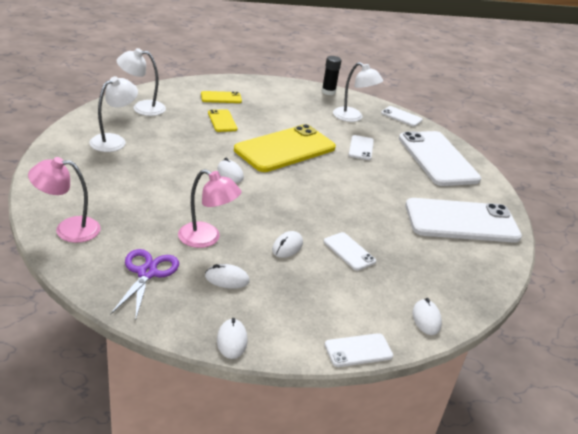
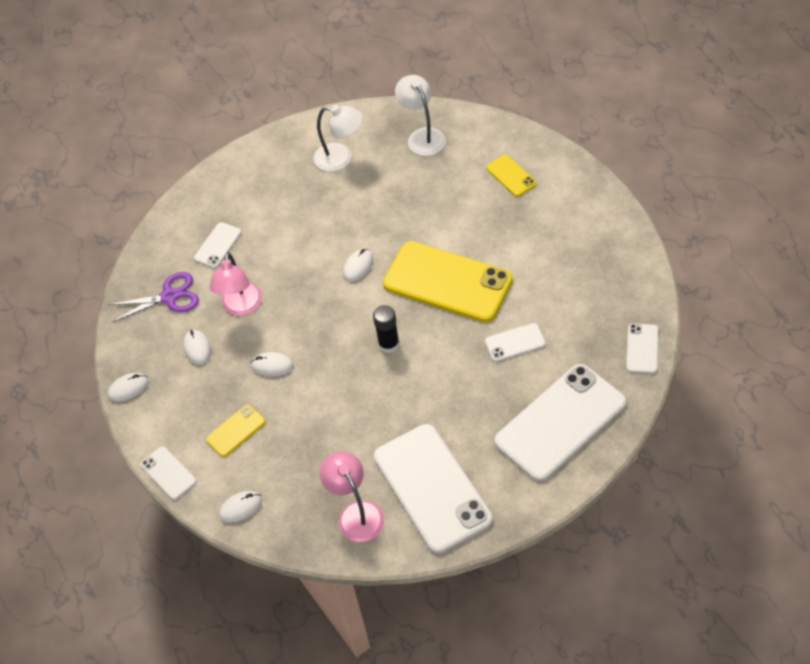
camera: 75 degrees right, 20 degrees up
pink lamp [28,157,101,243] -> pink lamp moved to [319,451,384,542]
yellow phone [208,109,238,132] -> yellow phone moved to [206,404,265,457]
black glue stick [322,56,341,95] -> black glue stick moved to [373,305,400,353]
white phone [323,232,376,271] -> white phone moved to [194,222,241,268]
white lamp [333,62,383,122] -> none

